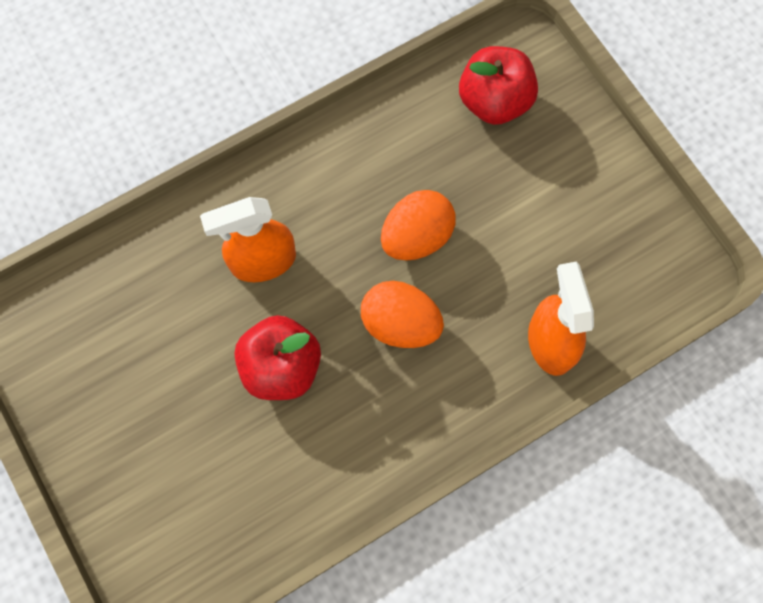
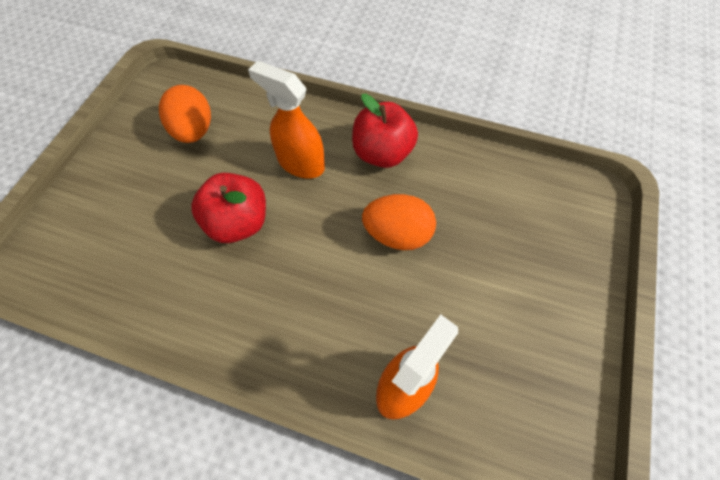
camera: 50 degrees right, 10 degrees down
orange egg [361,281,444,348] -> orange egg moved to [159,85,211,143]
red apple [459,46,538,125] -> red apple moved to [352,94,418,168]

